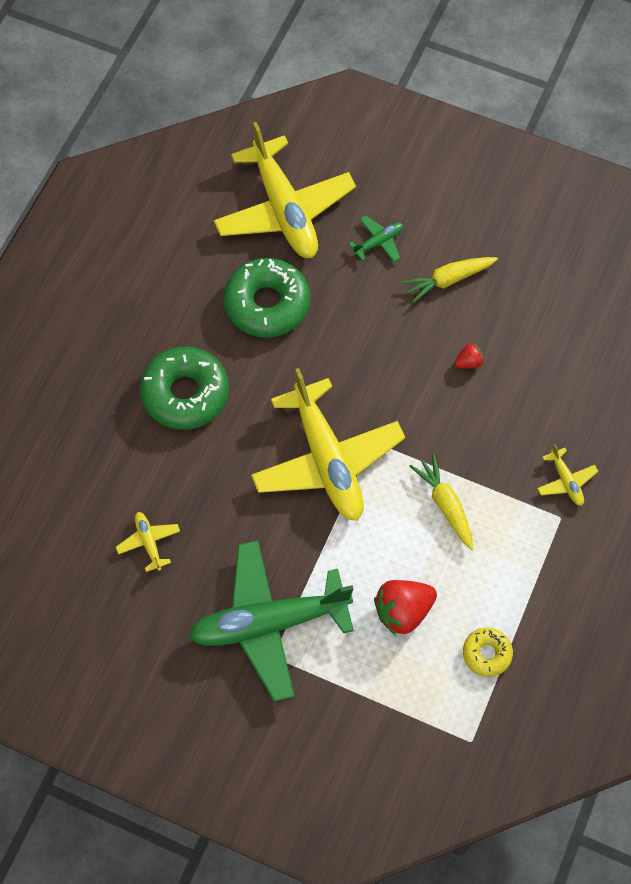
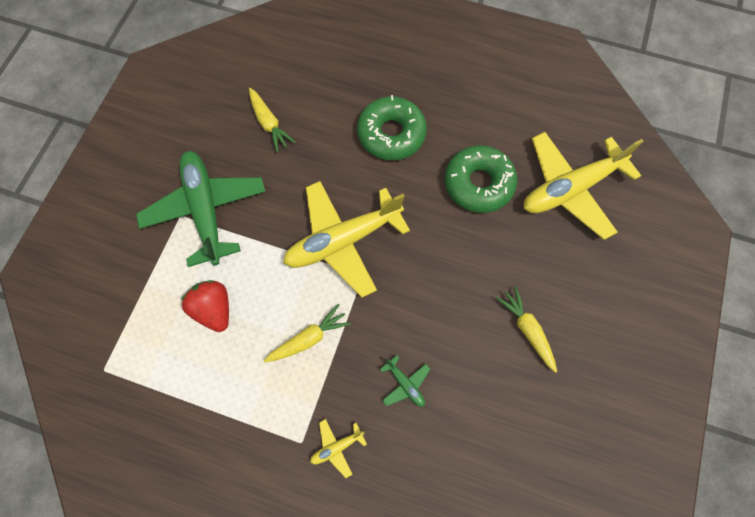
camera: 85 degrees right, 5 degrees up
yellow plane [116,512,180,572] -> yellow carrot [249,88,296,152]
green plane [349,215,403,262] -> green plane moved to [380,355,430,407]
red strawberry [455,343,484,369] -> none
yellow donut [463,627,513,677] -> none

